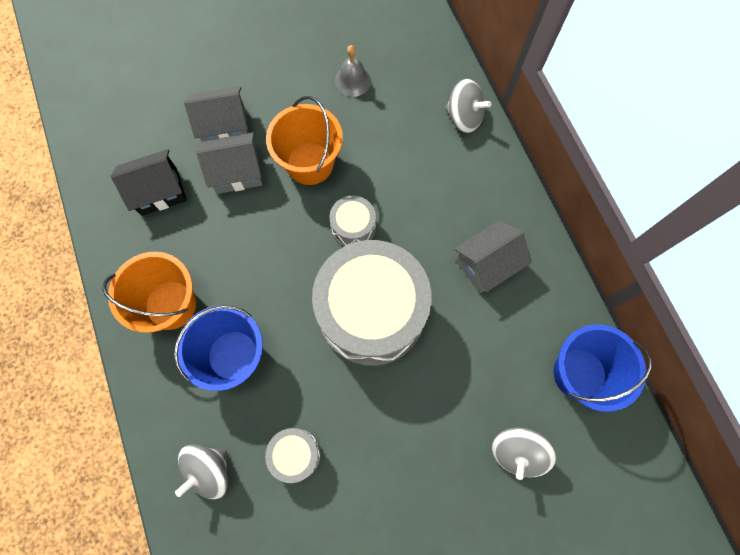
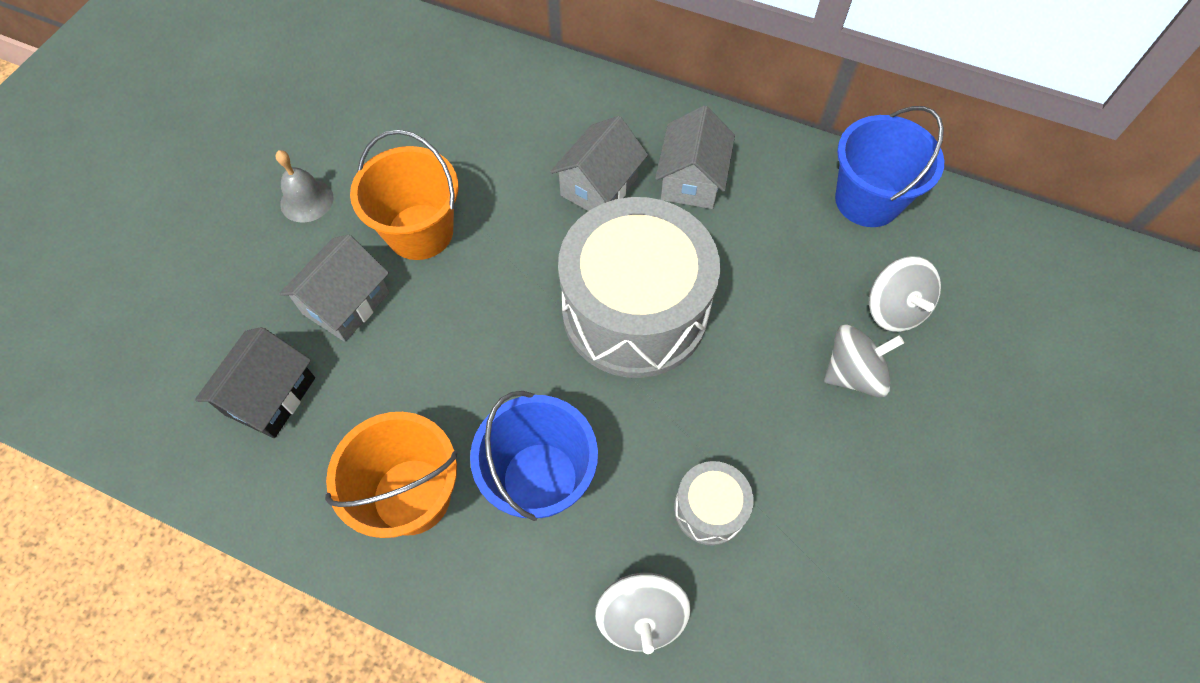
camera: 45 degrees left, 10 degrees down
grey house [184,86,249,142] -> grey house moved to [550,116,648,211]
grey drum [329,195,376,246] -> none
grey bell [335,45,371,97] -> grey bell moved to [276,150,333,223]
grey spinning top [445,79,491,133] -> grey spinning top moved to [824,325,904,397]

